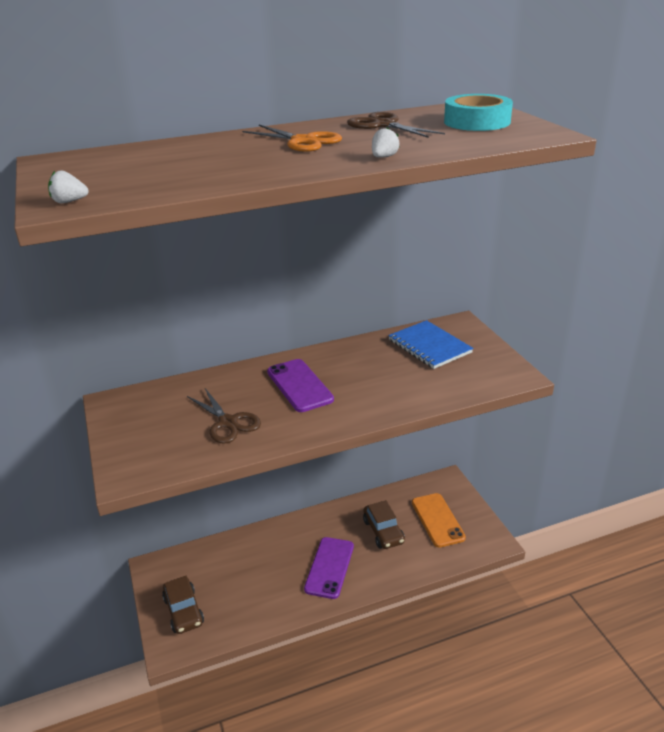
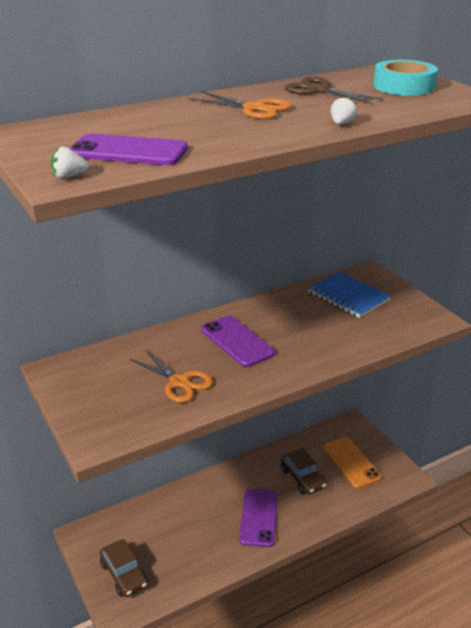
camera: 10 degrees left, 0 degrees up
brown scissors [187,388,261,444] -> orange scissors [130,350,213,403]
none -> purple phone [69,134,188,165]

